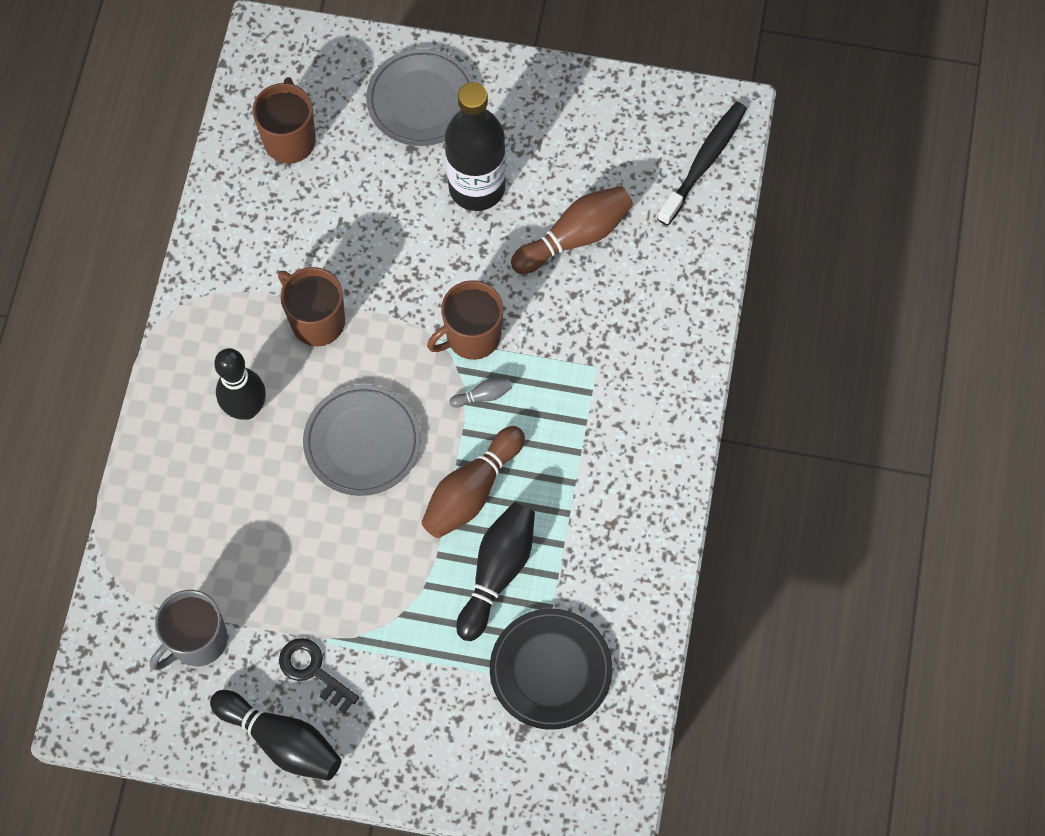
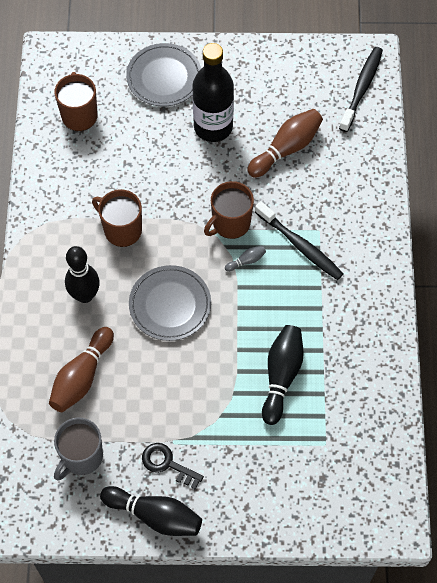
camera: 10 degrees left, 5 degrees down
brown bowling pin [422,426,525,538] -> brown bowling pin moved to [49,327,114,412]
black plate [490,608,612,730] -> none
none -> black toothbrush [255,201,344,280]

